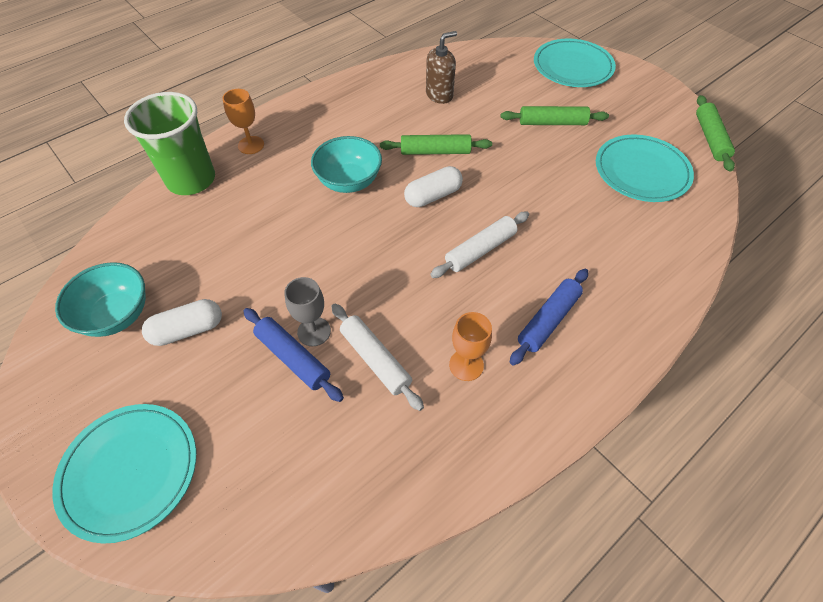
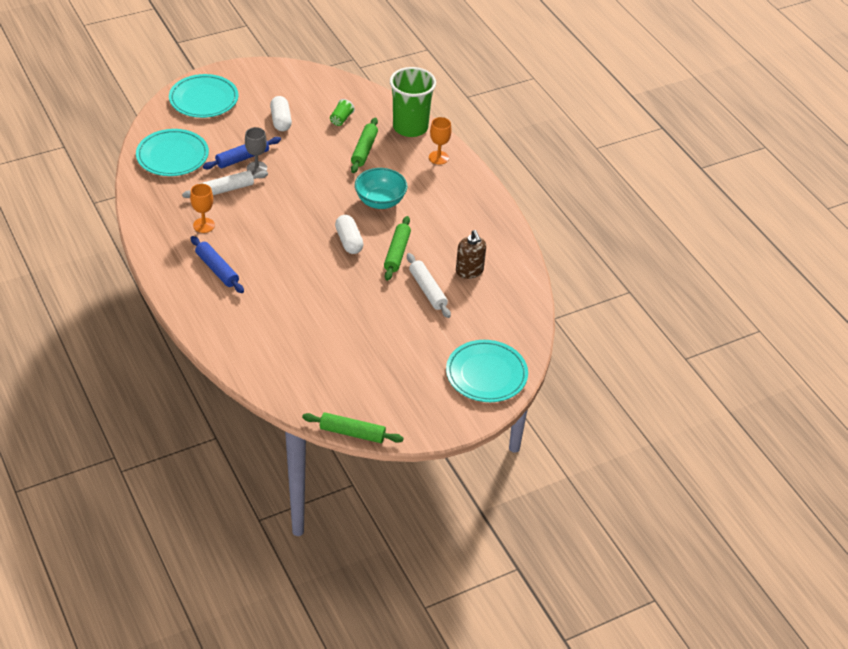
camera: 100 degrees right, 10 degrees down
turquoise bowl [55,262,146,337] -> none
white rolling pin [430,212,529,278] -> white rolling pin moved to [407,253,451,318]
green rolling pin [500,106,609,125] -> green rolling pin moved to [351,118,378,173]
turquoise plate [596,135,694,202] -> turquoise plate moved to [136,129,209,176]
none -> green cup [330,99,355,126]

